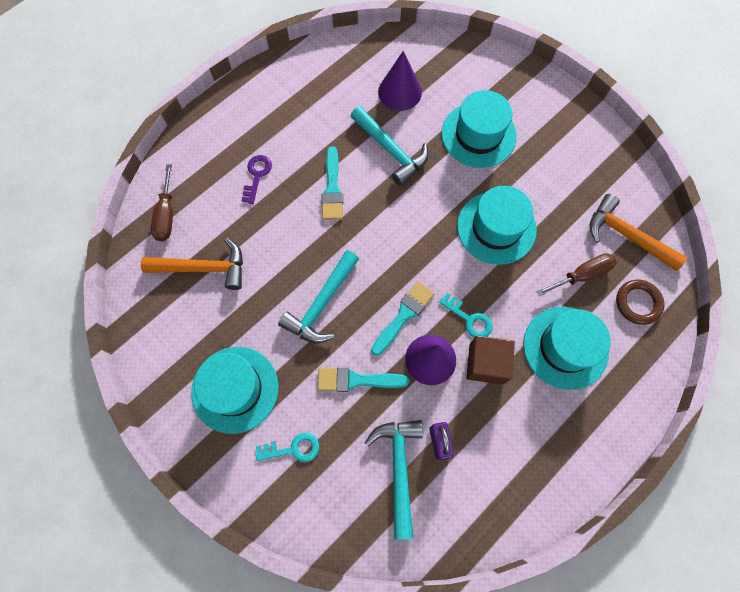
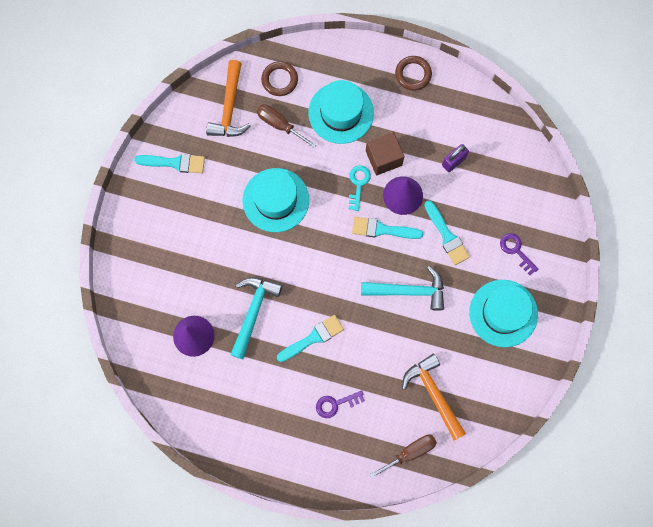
camera: 120 degrees left, 5 degrees up
turquoise key [256,433,319,462] -> purple key [500,233,538,275]
turquoise hammer [365,420,423,540] -> none
turquoise hat [442,90,517,168] -> none
none -> turquoise brush [134,154,205,173]
none -> brown ring [395,56,432,91]

